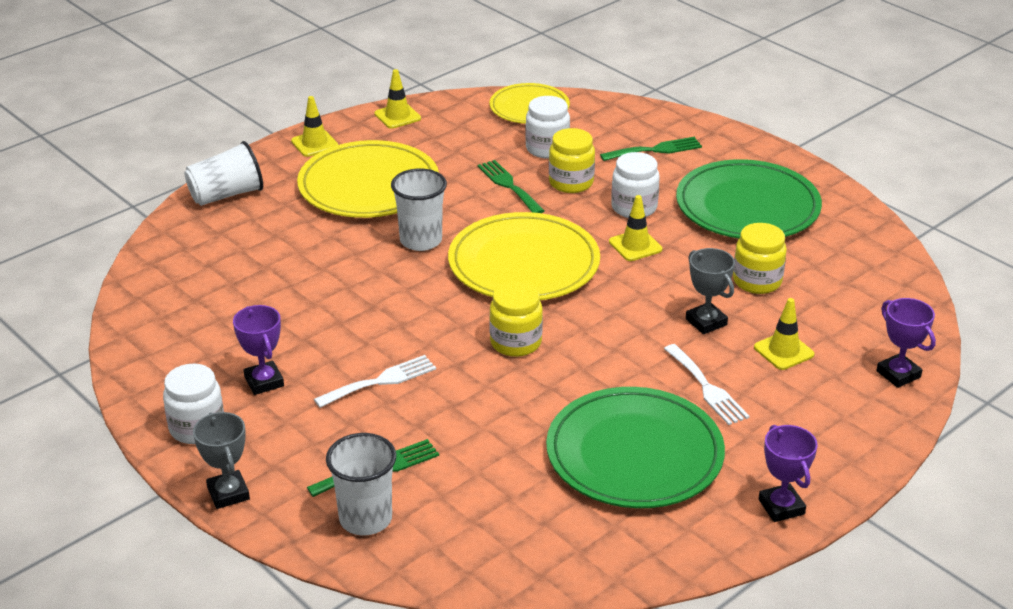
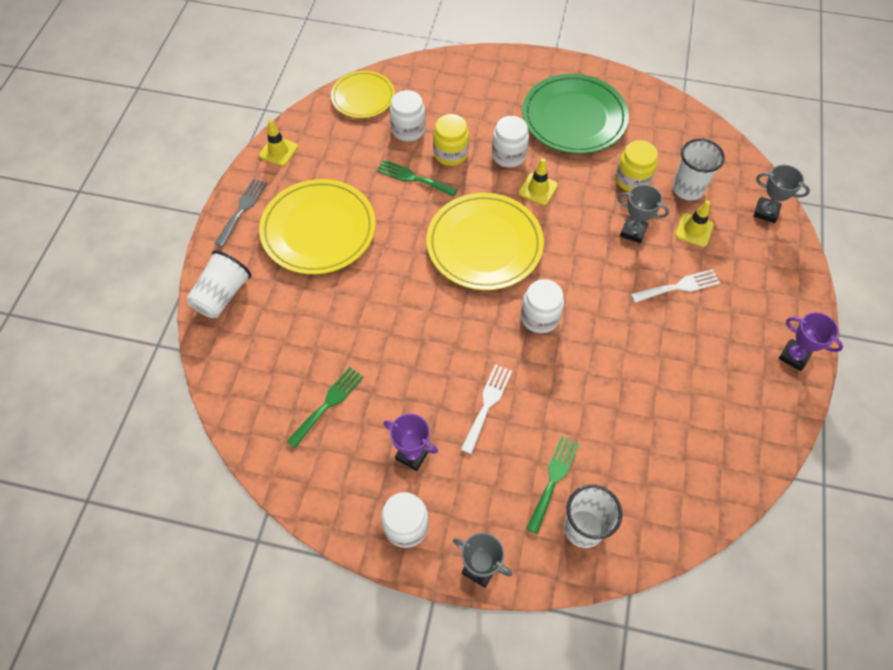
camera: 35 degrees left, 25 degrees up
yellow traffic cone [291,96,339,157] -> grey fork [214,178,267,247]
white cup [391,168,447,251] -> white cup moved to [673,138,725,201]
yellow jar [489,281,543,357] -> white jar [521,279,564,333]
green plate [546,387,725,508] -> none
green fork [600,137,702,161] -> green fork moved to [286,367,364,448]
white fork [664,344,750,425] -> white fork turned 45 degrees counterclockwise [631,269,720,303]
purple trophy [876,298,936,388] -> grey trophy [754,165,810,223]

